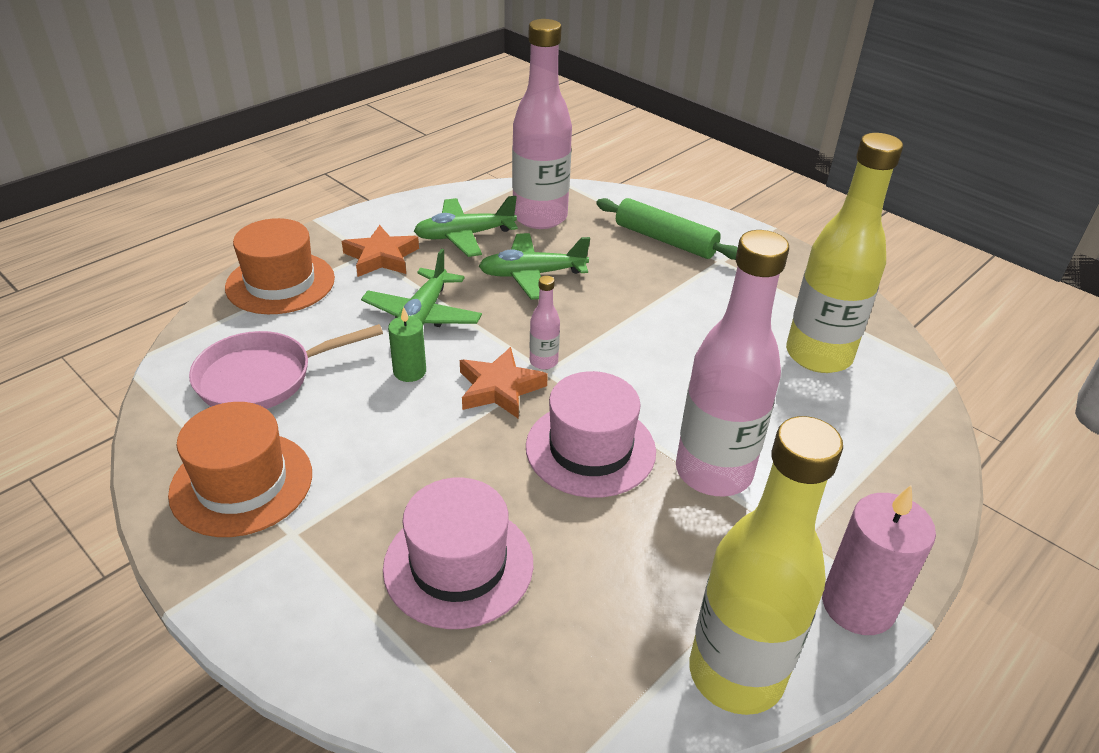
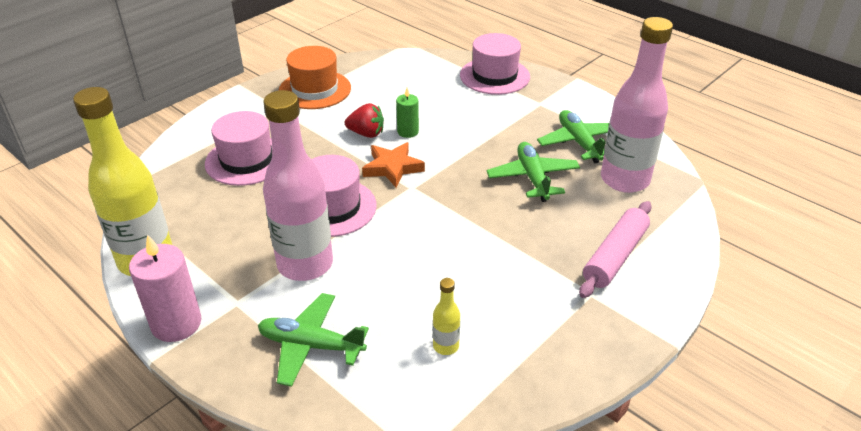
camera: 90 degrees right, 0 degrees up
pink pan [189,324,383,409] -> none
orange hat [225,218,335,314] -> pink hat [460,33,530,95]
orange star [342,225,419,277] -> none
green plane [361,249,482,327] -> green plane moved to [258,293,369,387]
pink bottle [530,276,560,370] -> none
green rolling pin [596,198,738,260] -> pink rolling pin [579,201,652,298]
yellow bottle [786,133,903,373] -> yellow bottle [433,278,460,355], size x0.42
none -> red strawberry [345,103,384,138]

